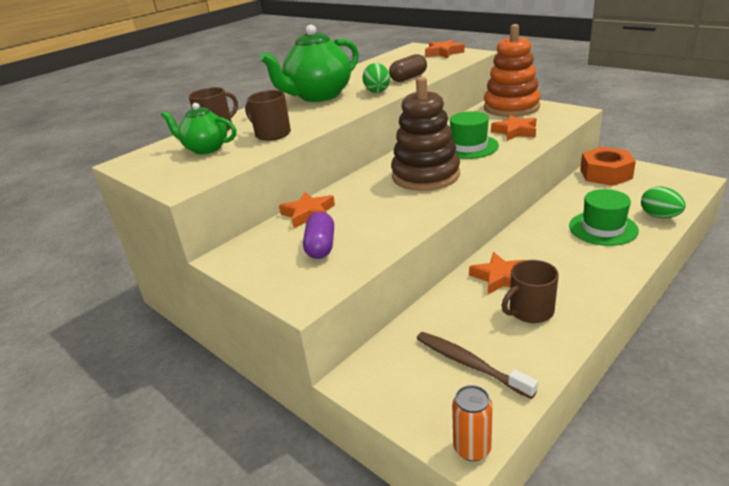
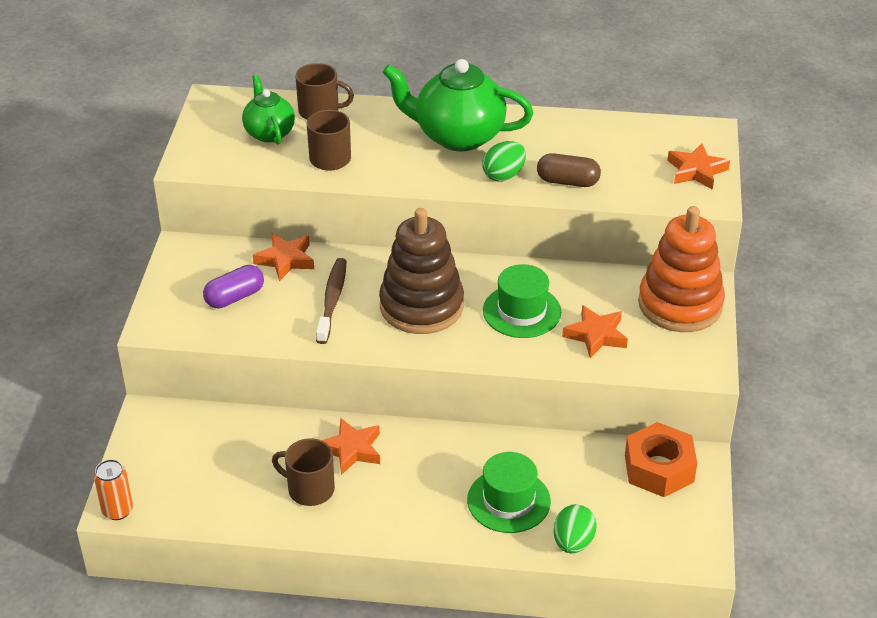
camera: 50 degrees right, 10 degrees up
brown toothbrush [417,332,538,399] -> brown toothbrush moved to [316,258,346,344]

